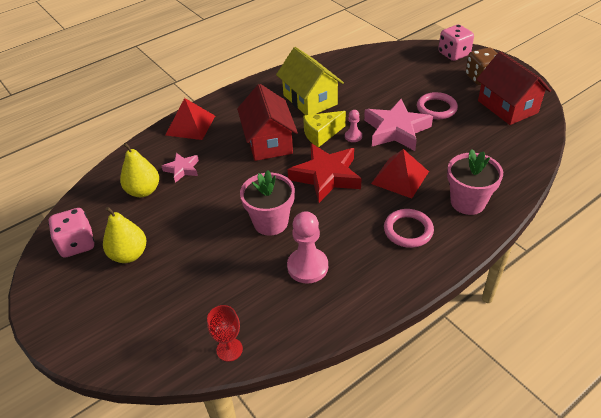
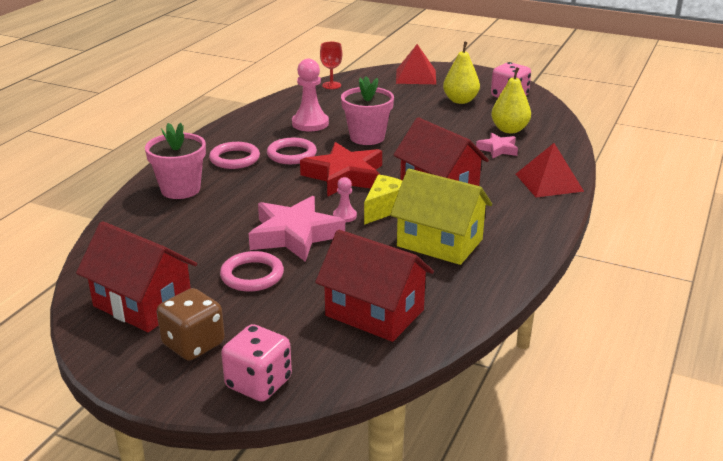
camera: 150 degrees right, 15 degrees down
red pyramid [371,149,429,198] -> red pyramid moved to [396,44,436,84]
none -> pink ring [267,138,317,164]
none -> red house [315,229,434,342]

